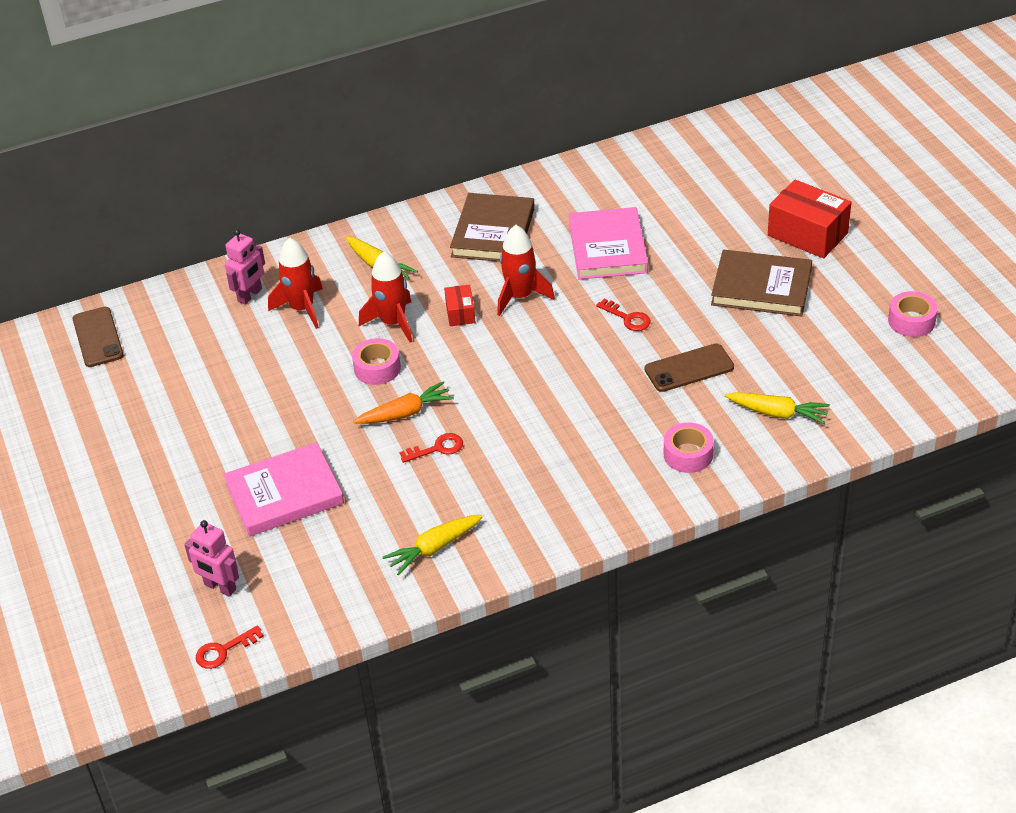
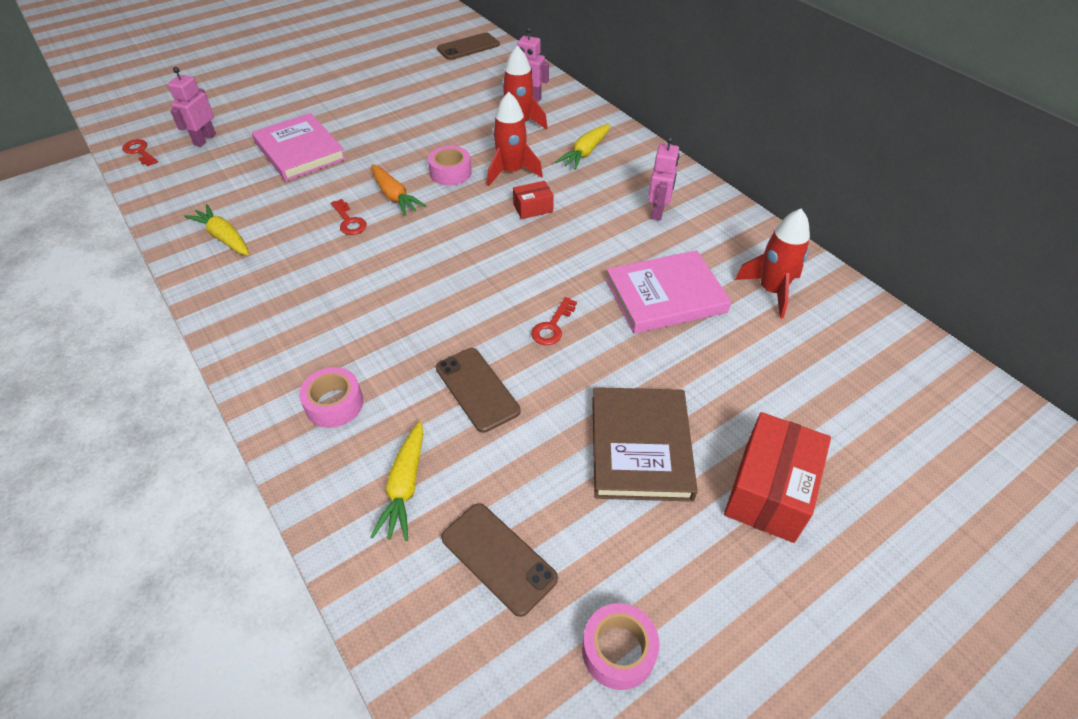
camera: 75 degrees right, 5 degrees up
brown book [450,193,535,262] -> pink robot [648,136,679,221]
red rocket [497,225,555,316] -> red rocket moved to [735,209,810,319]
none -> brown phone [441,503,558,617]

